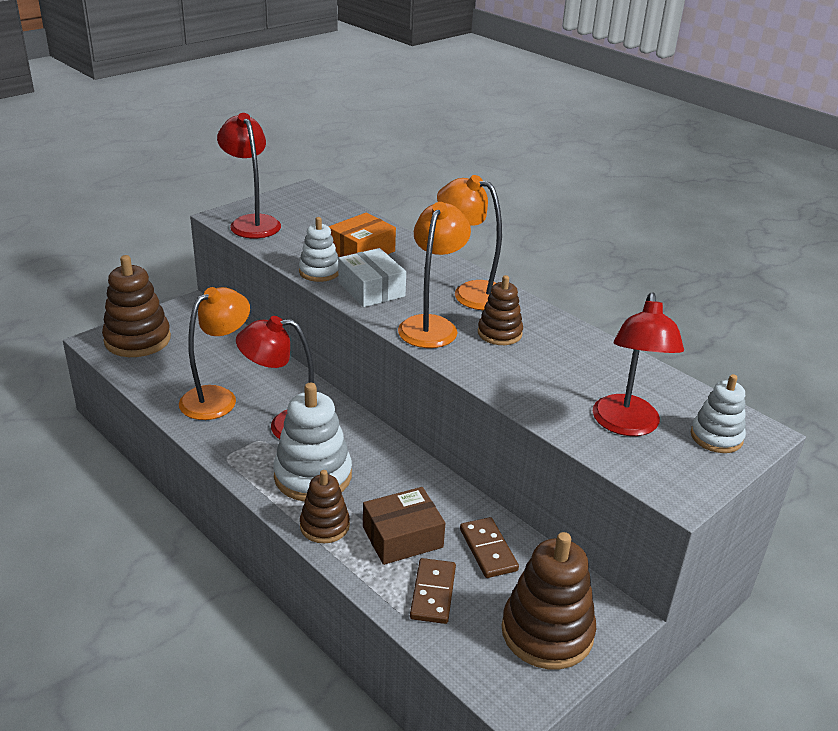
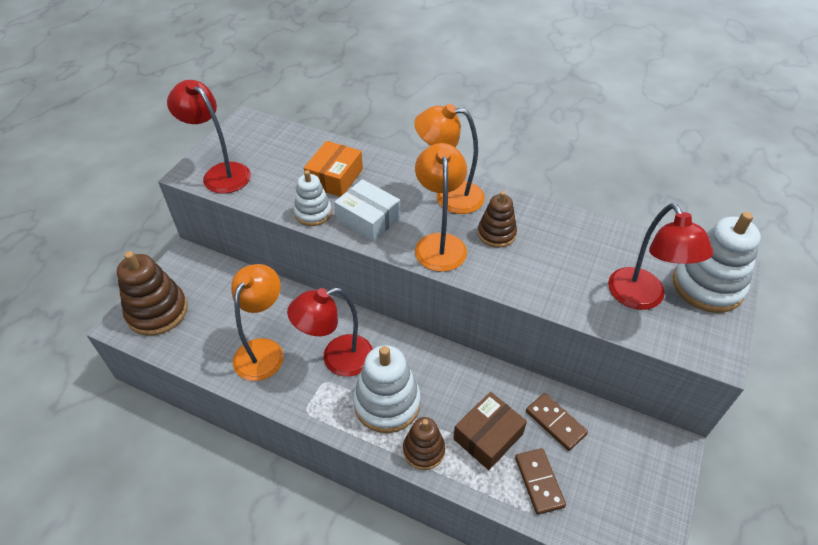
camera: 20 degrees left, 15 degrees up
brown stacking toy [501,532,596,669] -> none
white stacking toy [691,374,746,453] -> white stacking toy [673,212,761,313], size x1.67

